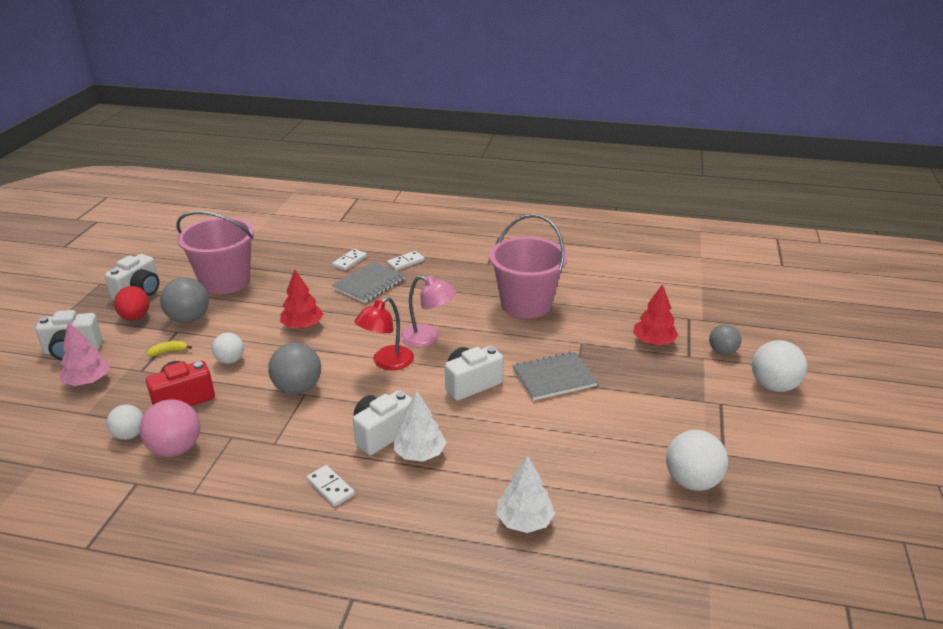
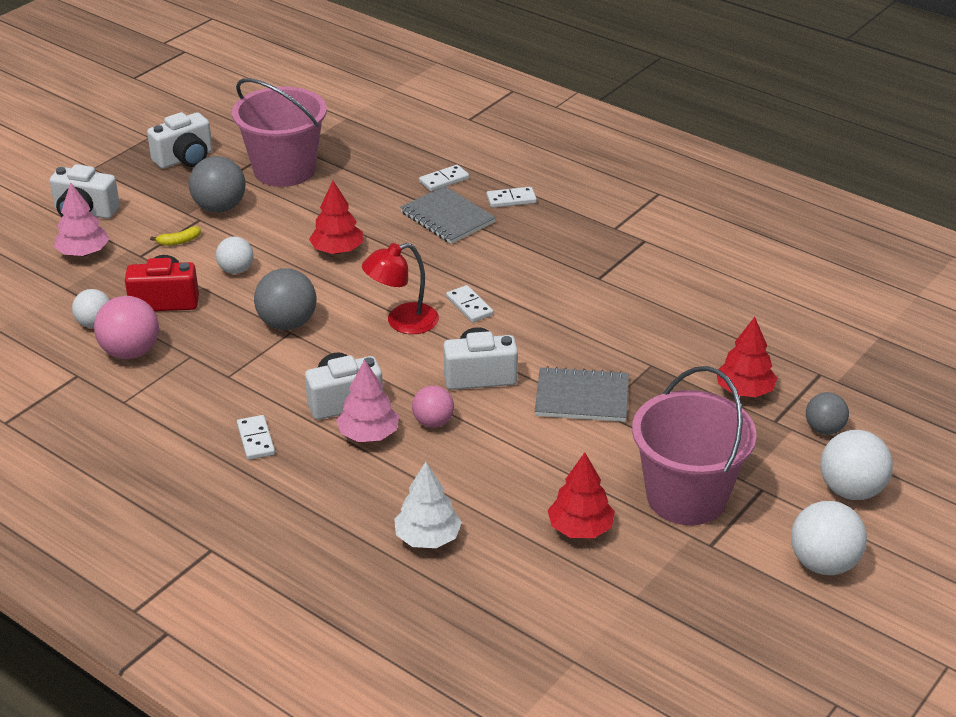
camera: 25 degrees right, 5 degrees up
red egg [114,286,149,321] -> none
yellow banana [147,341,192,356] -> yellow banana turned 150 degrees clockwise [150,226,201,246]
grey notebook [332,262,405,303] -> grey notebook turned 75 degrees clockwise [400,186,496,244]
white tree [393,390,446,461] -> pink tree [336,359,399,442]
pink lamp [401,275,456,347] -> white domino [446,285,494,322]
pink bucket [489,214,568,319] -> pink bucket moved to [632,366,757,525]
white ball [666,430,728,491] -> white ball moved to [791,501,867,575]
none -> pink ball [412,386,454,428]
none -> red tree [547,452,615,538]

